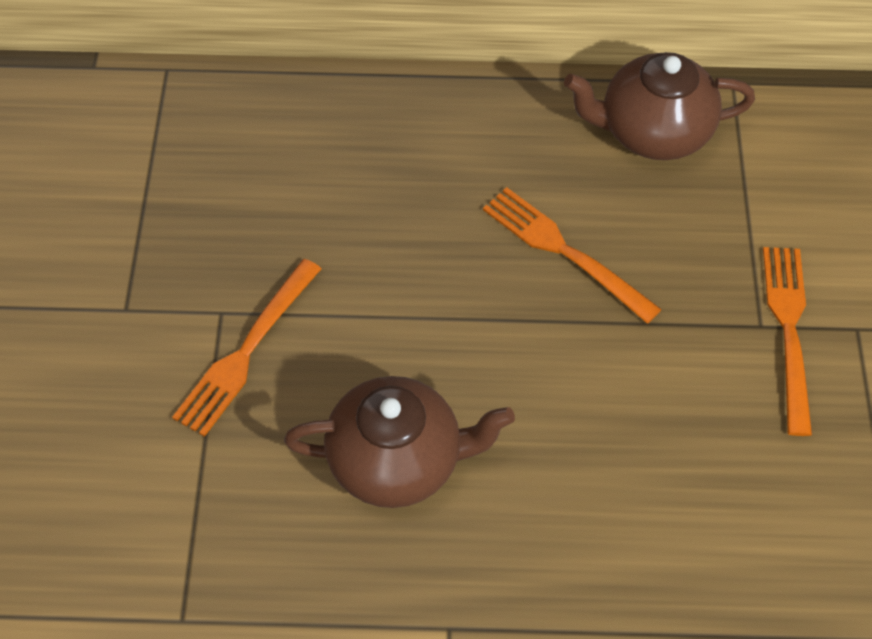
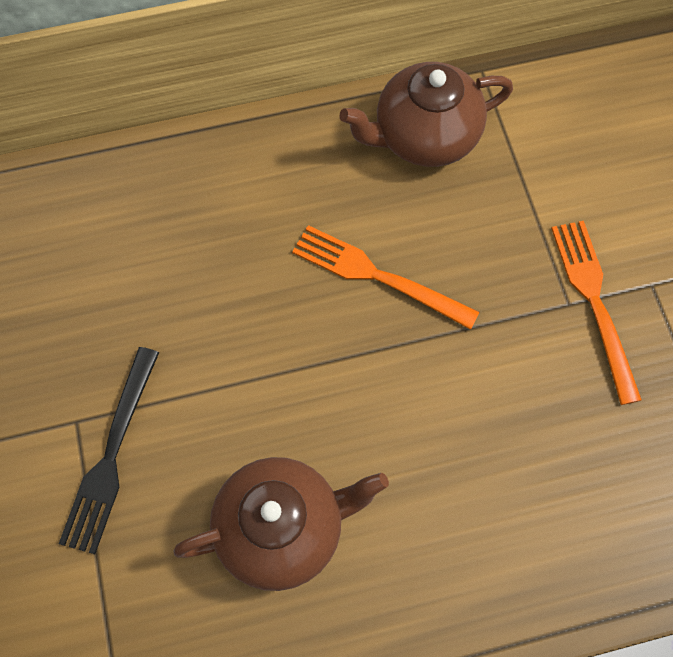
camera: 15 degrees left, 10 degrees up
orange fork [172,259,321,437] -> black fork [59,347,159,554]

